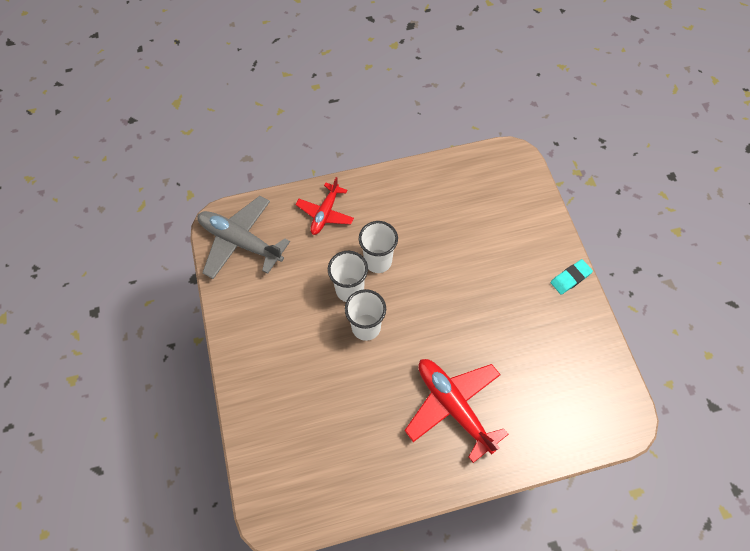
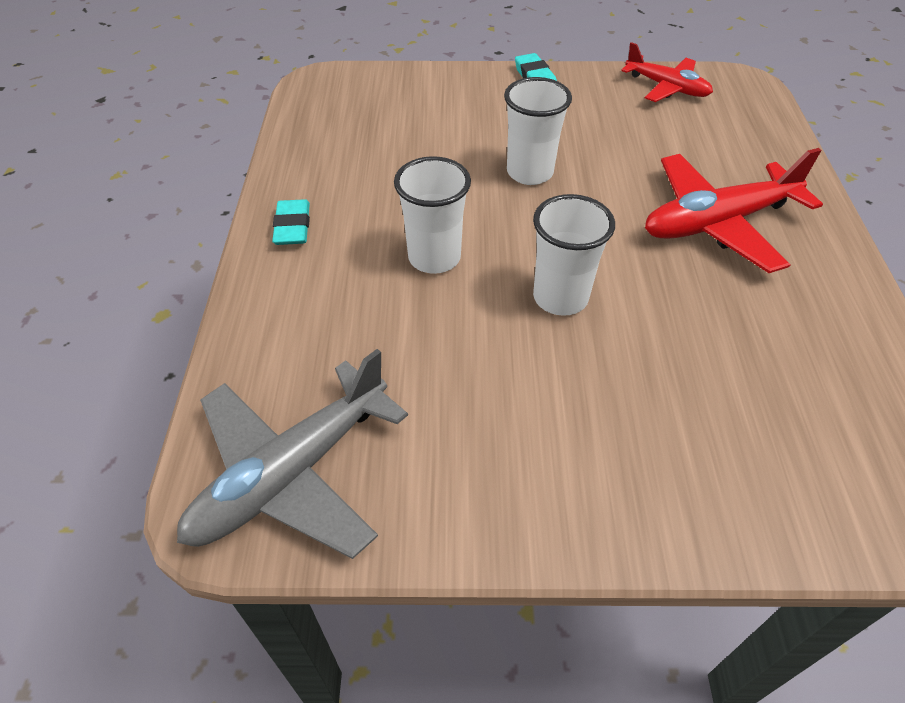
camera: 75 degrees left, 15 degrees down
red plane [295,177,354,235] -> red plane moved to [621,42,713,102]
white cup [328,251,368,302] -> white cup moved to [504,77,572,185]
none -> turquoise eraser [272,199,310,245]

